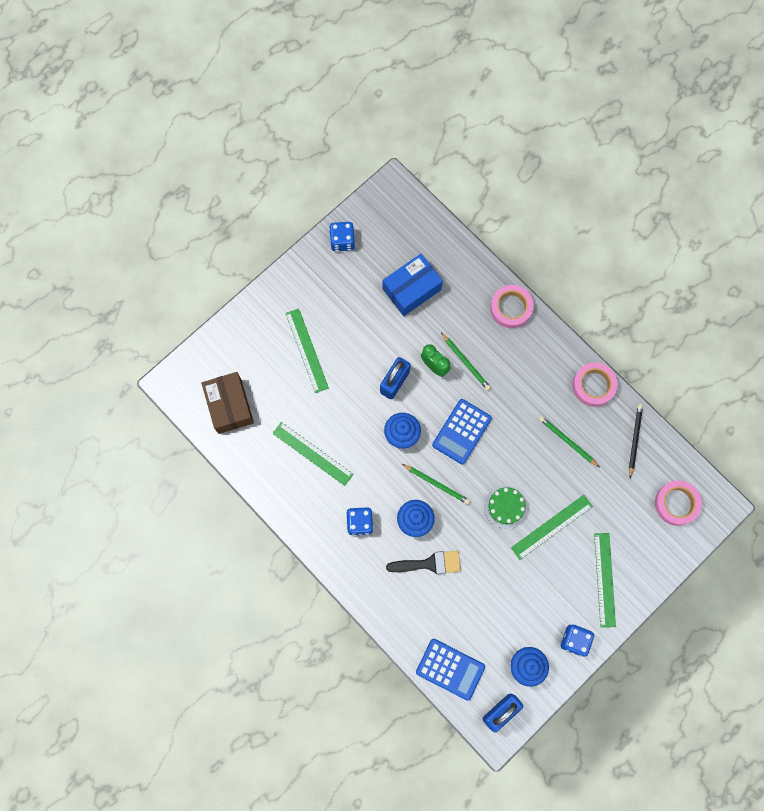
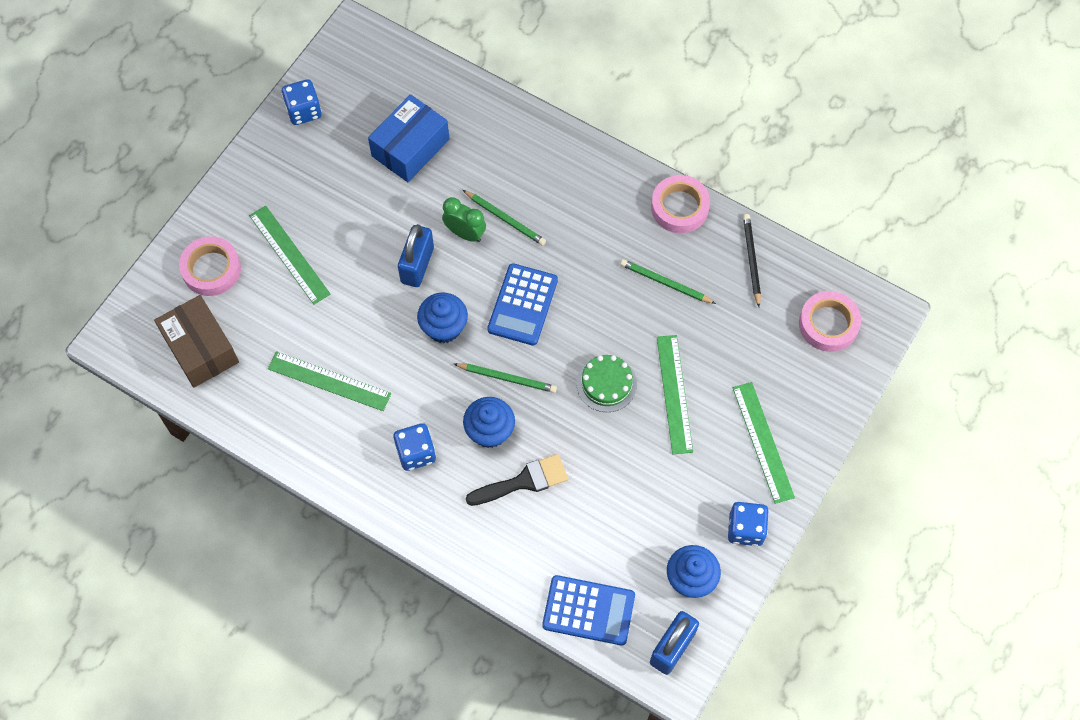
camera: 15 degrees left, 10 degrees down
pink tape [490,285,534,328] -> pink tape moved to [179,236,241,296]
green ruler [511,495,593,560] -> green ruler turned 45 degrees counterclockwise [657,335,693,454]

